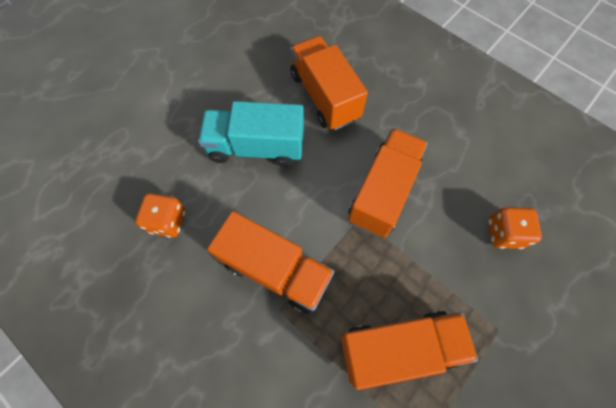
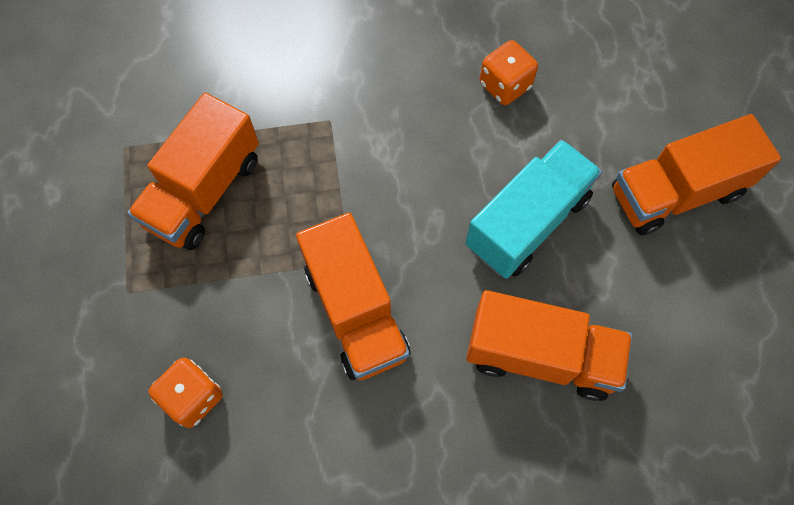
camera: 130 degrees right, 0 degrees up
orange truck [207,211,334,314] -> orange truck moved to [612,114,781,235]

